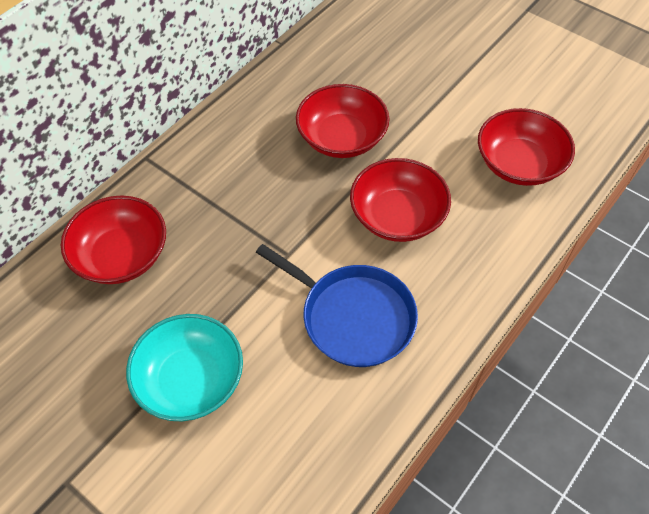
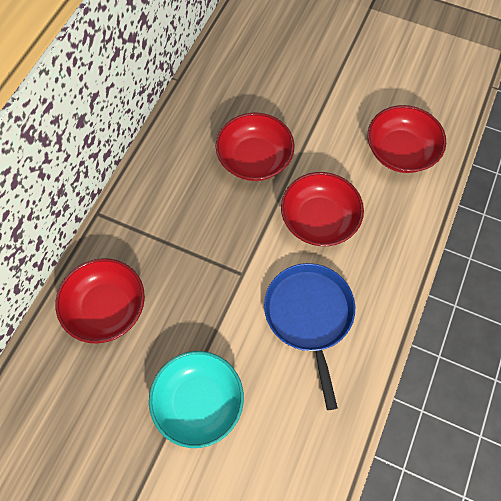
camera: 15 degrees left, 10 degrees up
blue pan [256,244,418,367] -> blue pan turned 120 degrees counterclockwise [264,263,355,410]

